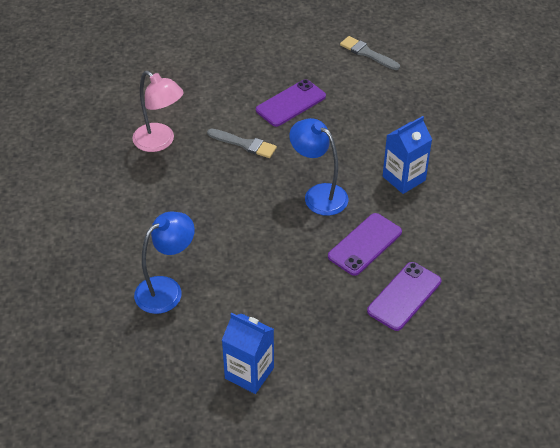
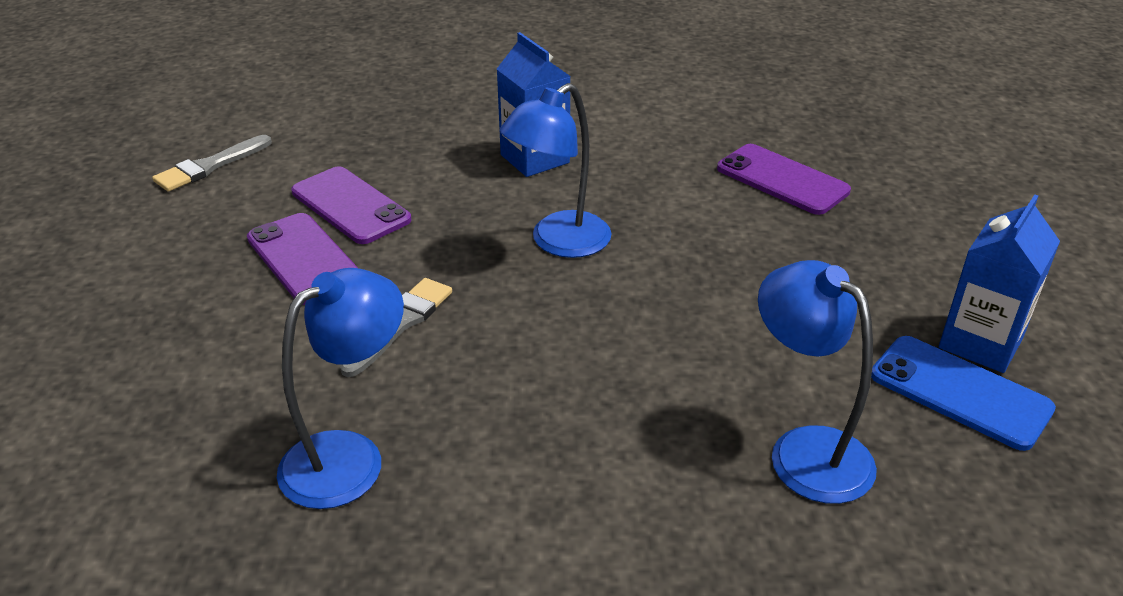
camera: 85 degrees left, 10 degrees down
pink lamp [132,71,184,152] -> blue lamp [277,268,404,509]
purple phone [328,213,402,276] -> purple phone moved to [291,167,412,244]
none -> blue phone [871,336,1056,451]

